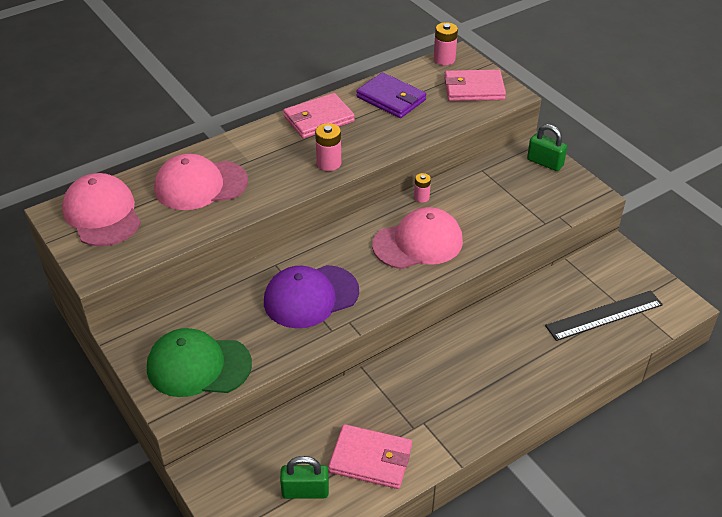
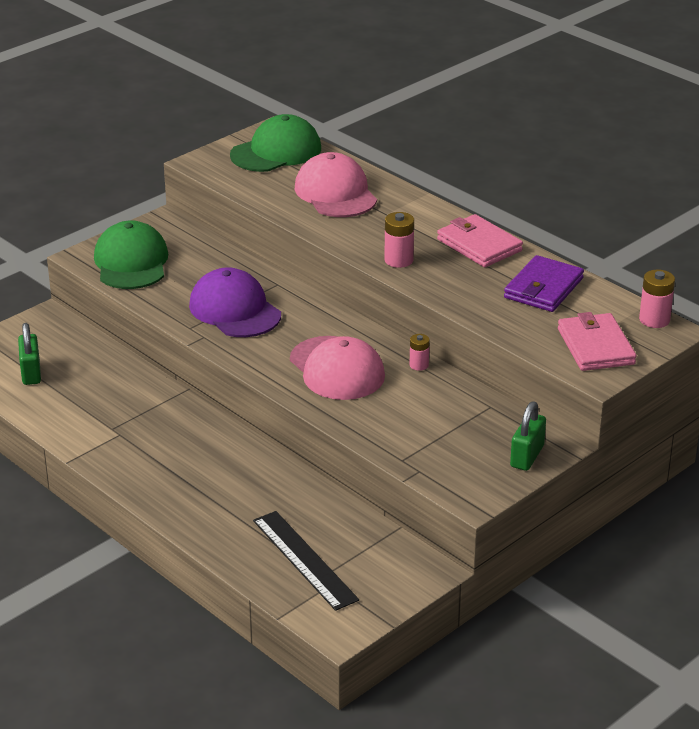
camera: 80 degrees right, 10 degrees down
pink cap [62,173,141,246] -> green cap [230,114,321,172]
pink wallet [328,424,412,489] -> none

